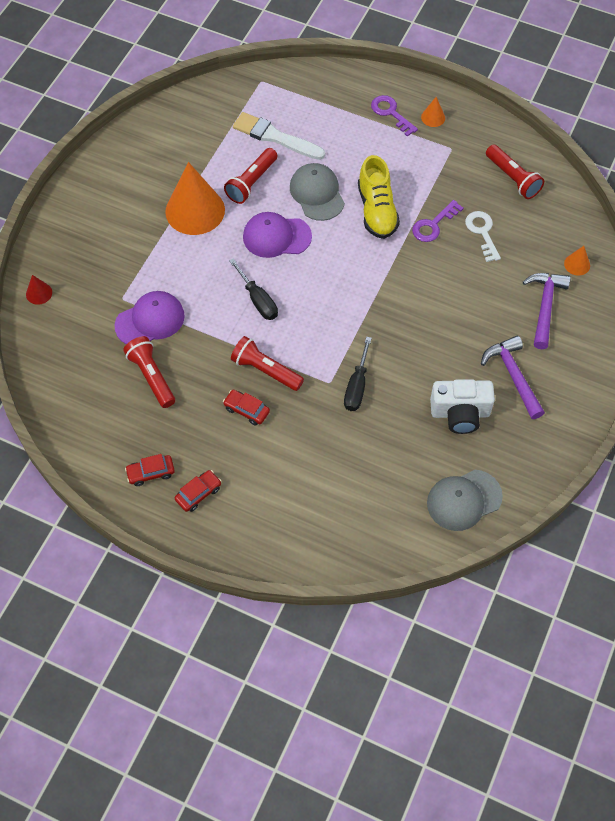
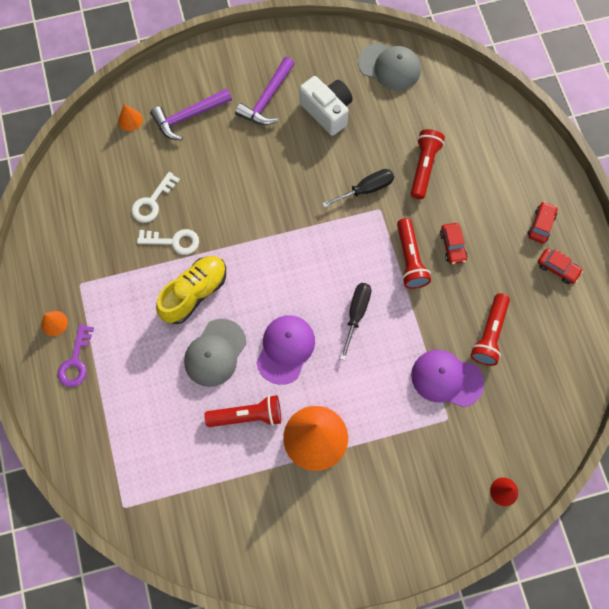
camera: 130 degrees left, 10 degrees up
red car [175,470,221,512] -> red car turned 105 degrees clockwise [527,202,558,243]
white brush [233,112,325,160] -> none
purple cap [243,212,312,258] -> purple cap turned 120 degrees counterclockwise [256,315,315,385]
purple key [412,200,464,242] -> white key [137,229,199,255]
red flashlight [486,144,544,199] -> red flashlight moved to [411,129,445,199]

